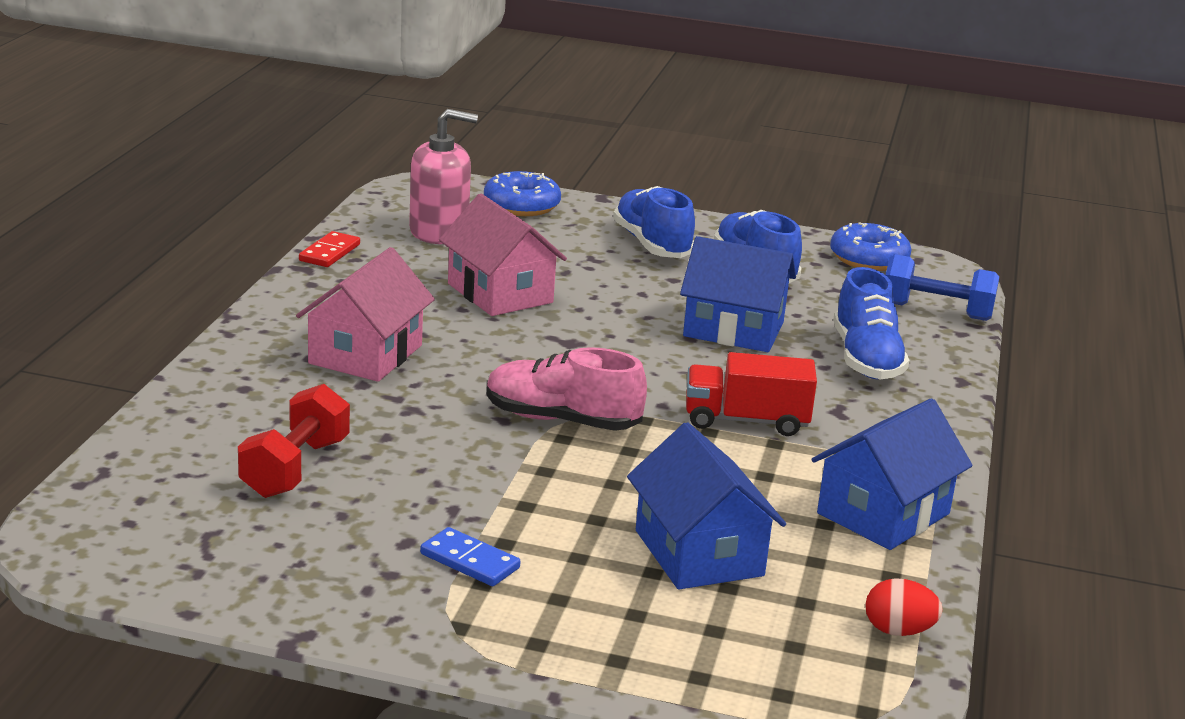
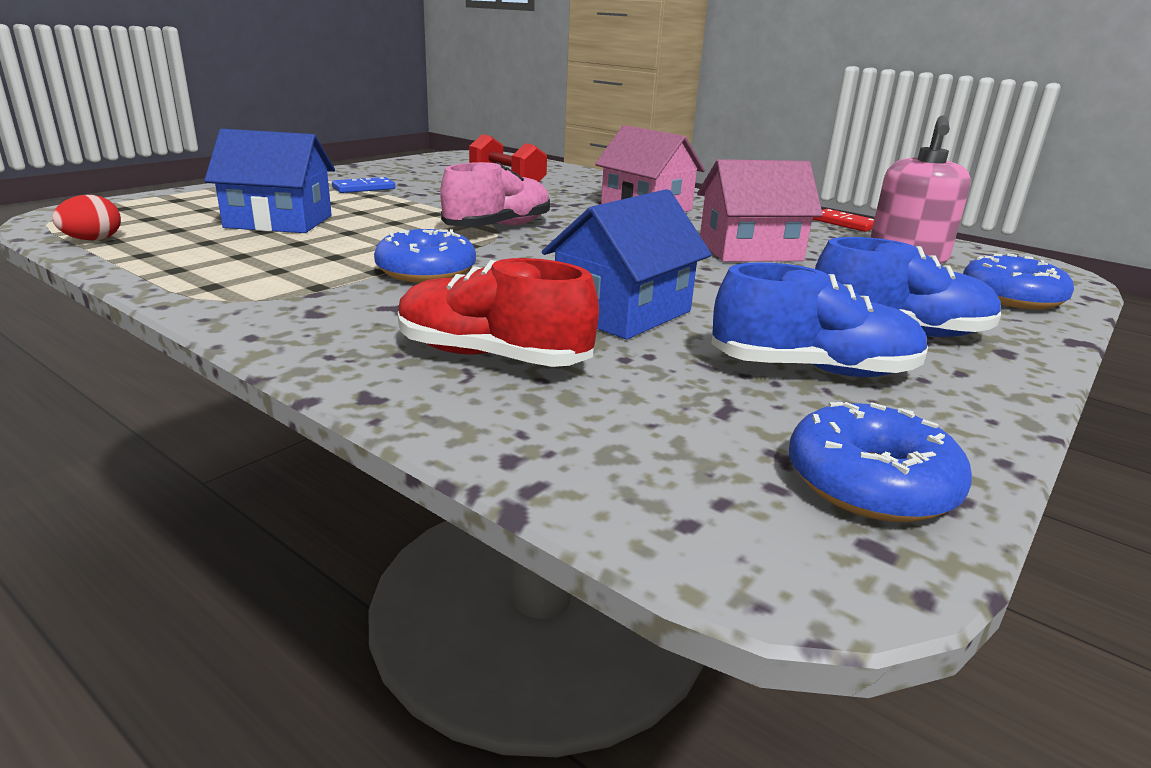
camera: 115 degrees right, 0 degrees up
red truck [686,352,817,436] -> blue donut [374,229,476,283]
blue house [811,398,973,550] -> none
blue shoe [833,267,909,379] -> red shoe [398,258,599,367]
blue dumbbell [885,254,999,321] -> none

